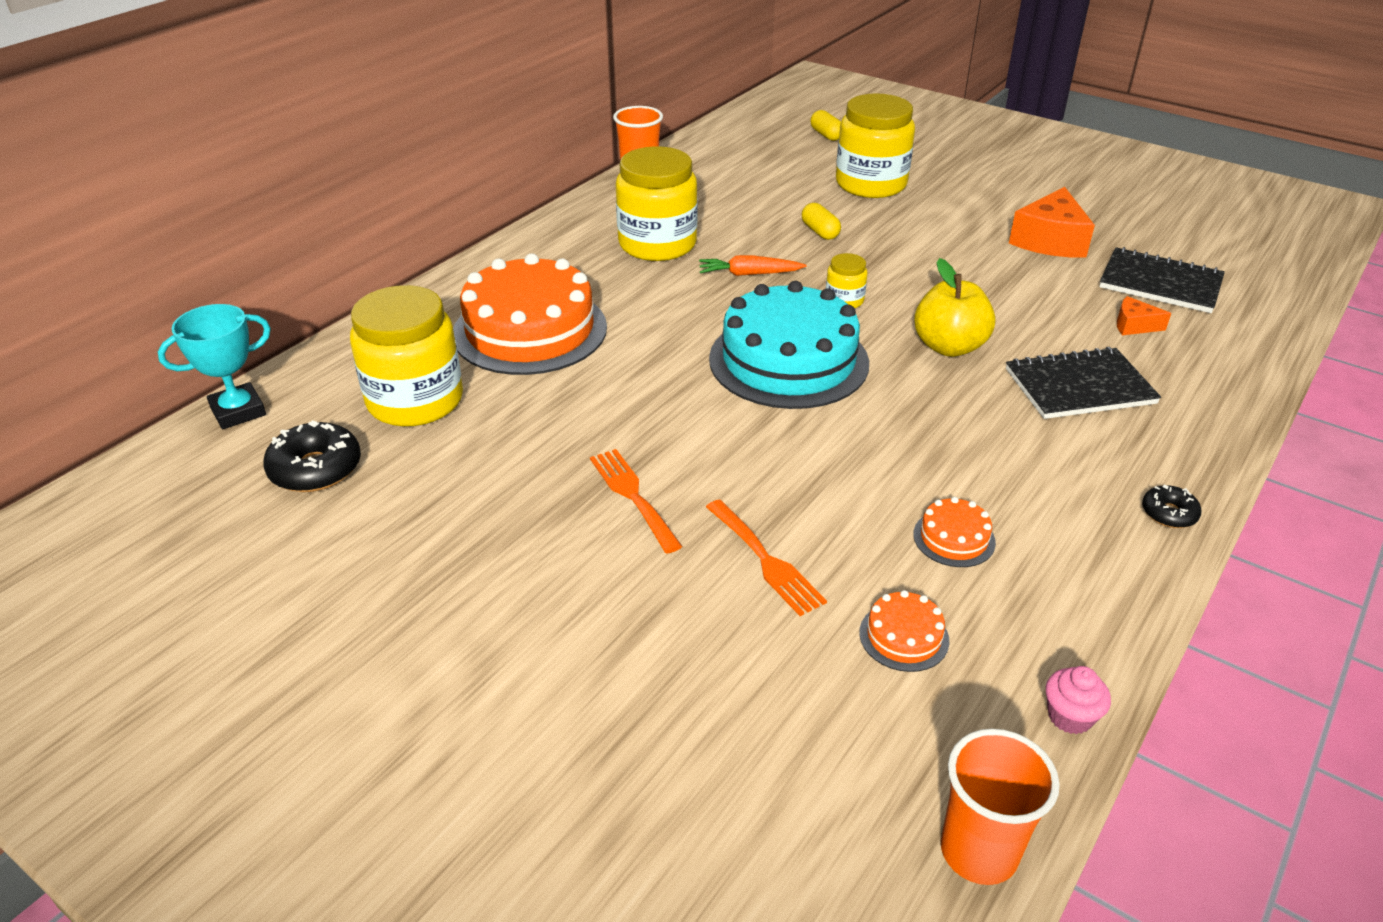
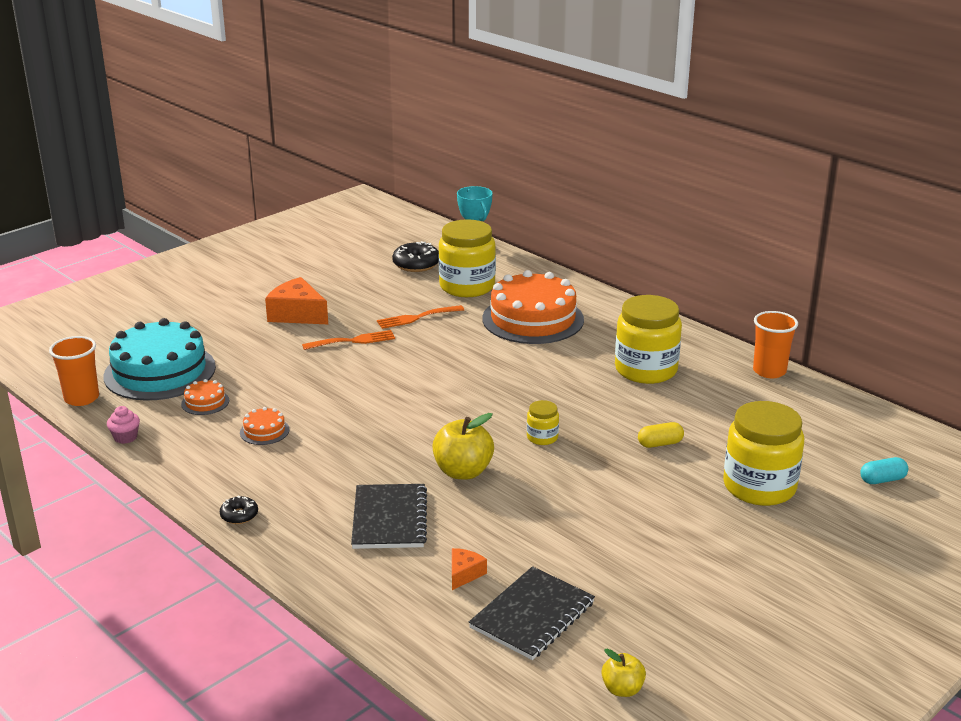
camera: 100 degrees right, 10 degrees down
orange carrot [699,255,807,276] -> none
orange fork [706,499,827,616] -> orange fork moved to [377,305,464,329]
turquoise cake [709,281,869,409] -> turquoise cake moved to [103,318,216,401]
yellow capsule [810,110,841,141] -> turquoise capsule [860,457,908,484]
orange cheese [1009,187,1095,258] -> orange cheese moved to [265,277,328,324]
none -> yellow apple [601,649,646,697]

